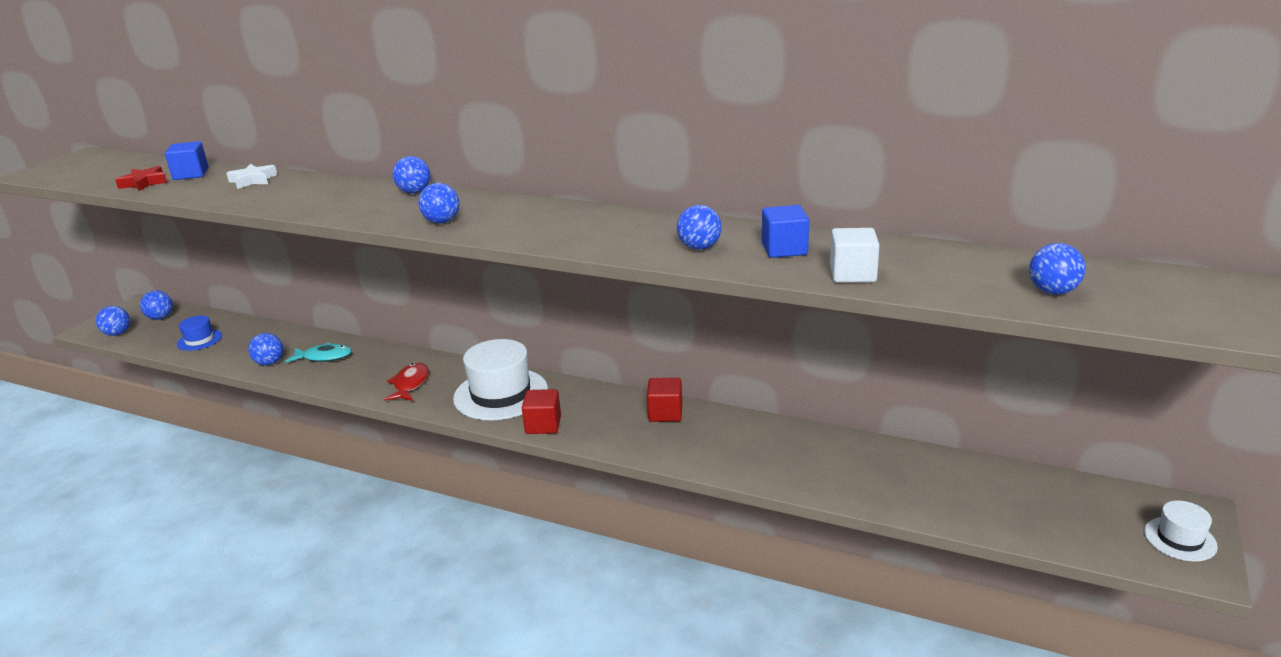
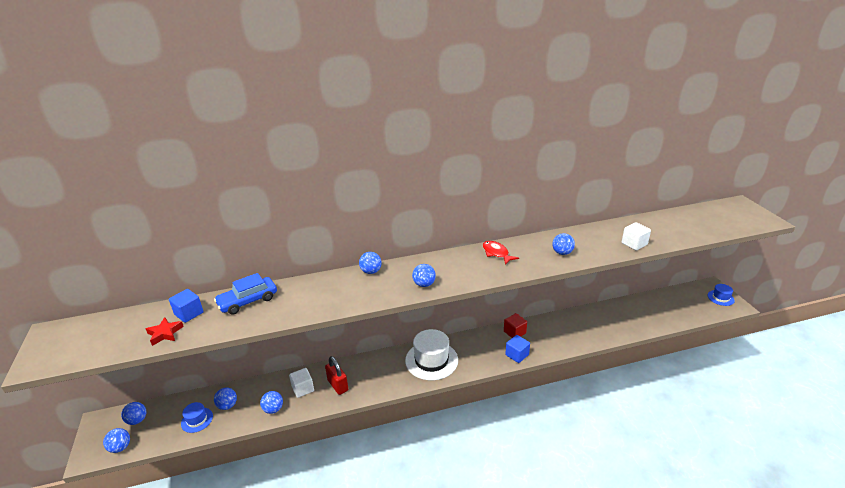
camera: 40 degrees left, 5 degrees up
white star [226,164,277,189] -> blue car [214,273,277,315]
turquoise fish [285,343,352,363] -> white cube [289,368,314,398]
red fish [385,363,429,401] -> red fish moved to [483,241,519,265]
red cube [522,389,561,434] -> none
blue cube [762,205,809,258] -> blue cube moved to [505,335,530,363]
blue ball [1029,243,1086,295] -> blue ball moved to [214,388,237,410]
white hat [1144,501,1218,561] -> blue hat [708,284,735,306]
none -> red padlock [325,356,348,395]

